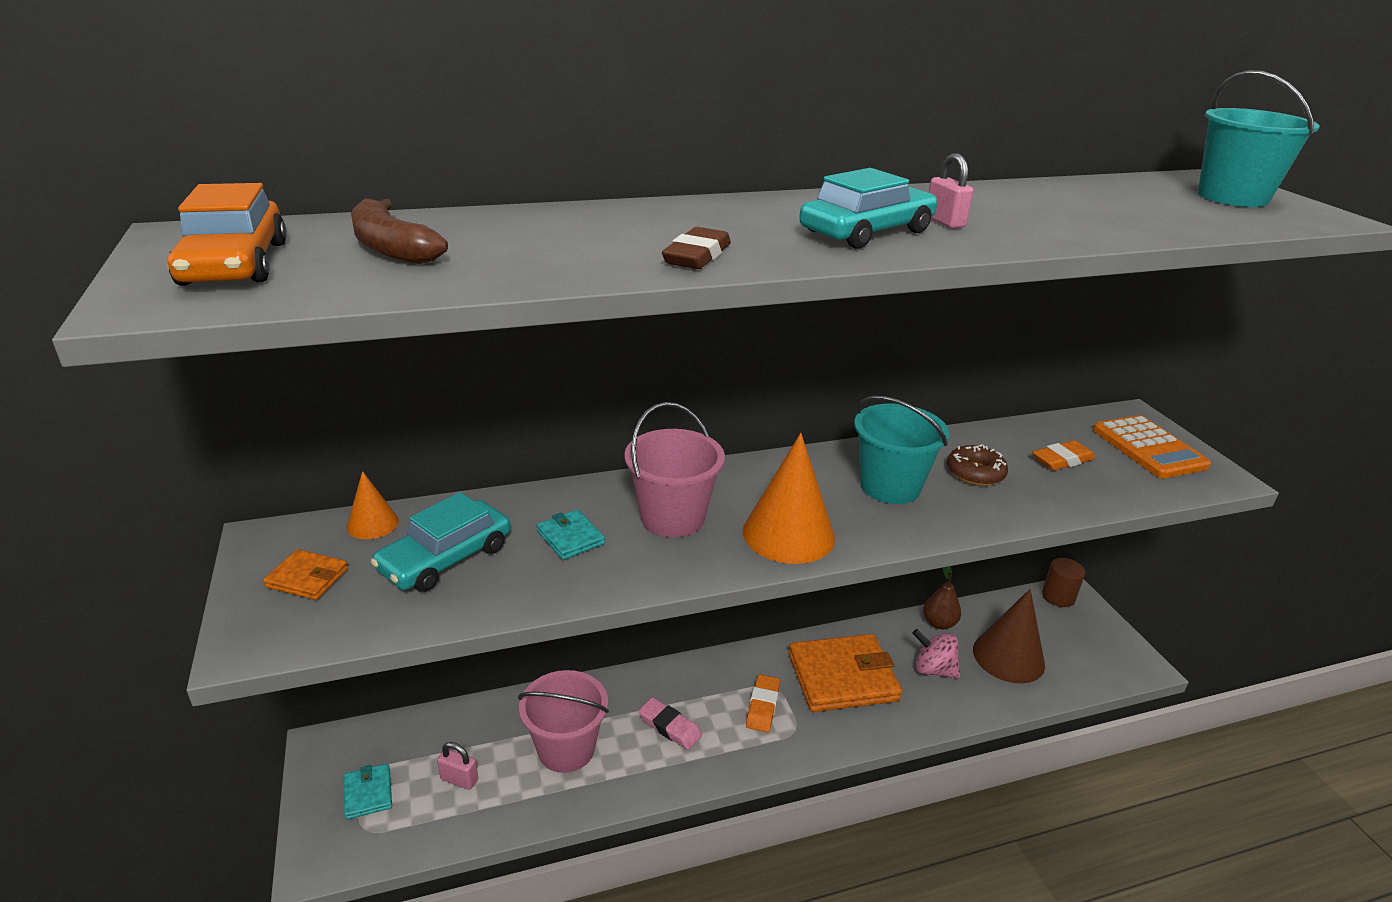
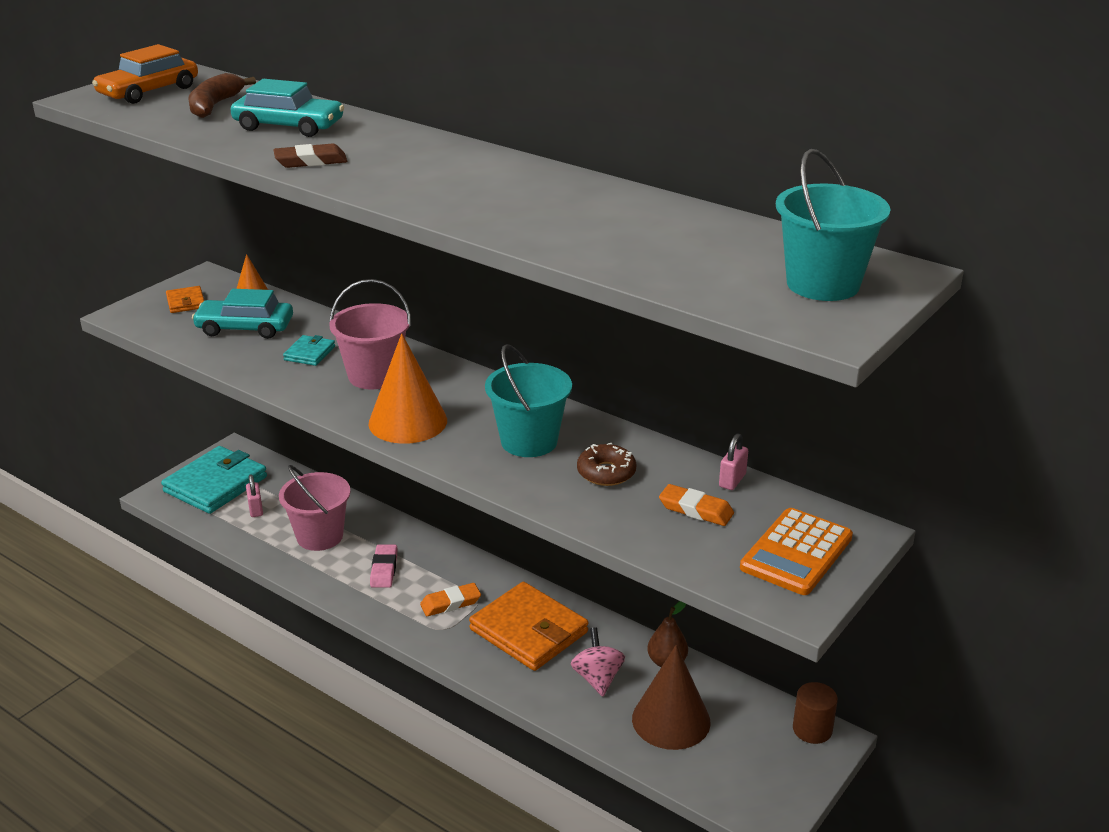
camera: 55 degrees right, 0 degrees up
turquoise wallet [344,764,392,820] -> turquoise wallet [161,446,267,514], size x2.16
turquoise car [799,168,937,249] -> turquoise car moved to [231,79,344,137]
pink padlock [929,153,973,228] -> pink padlock moved to [719,433,748,490]

